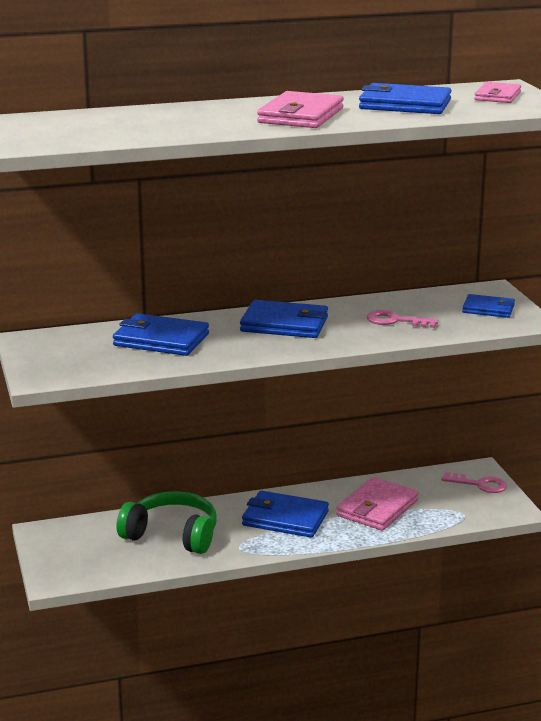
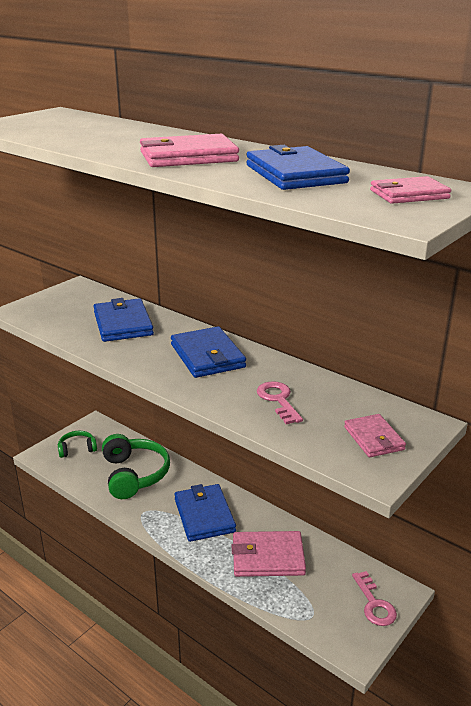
camera: 55 degrees right, 5 degrees up
blue wallet [462,294,515,318] -> pink wallet [344,414,406,457]
none -> green headphones [58,431,97,458]

